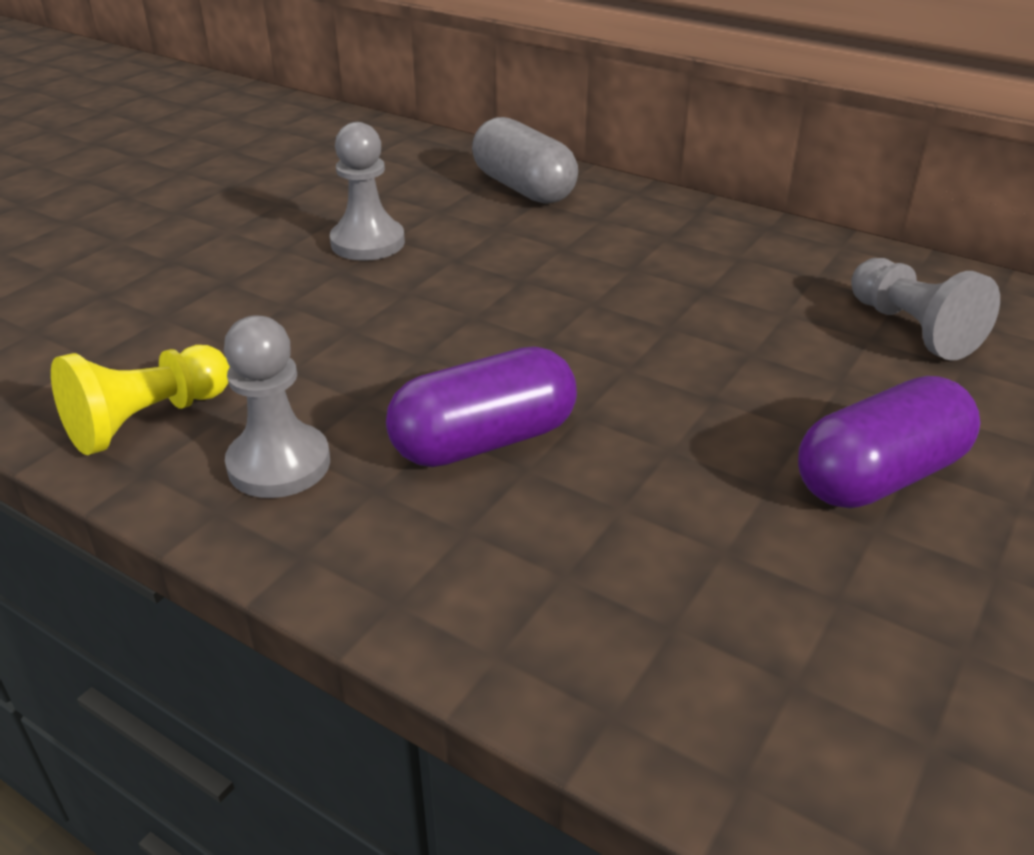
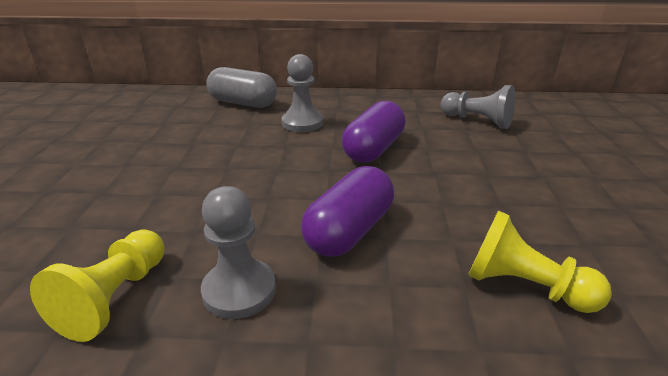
camera: 30 degrees left, 5 degrees down
grey pawn [330,122,405,261] -> grey pawn moved to [282,54,323,132]
purple capsule [798,376,980,508] -> purple capsule moved to [342,101,406,163]
none -> yellow pawn [468,211,612,313]

